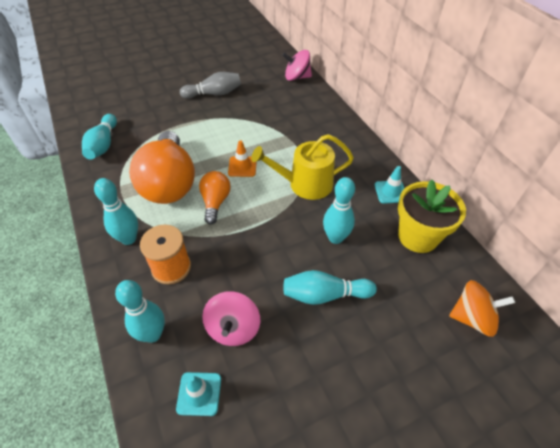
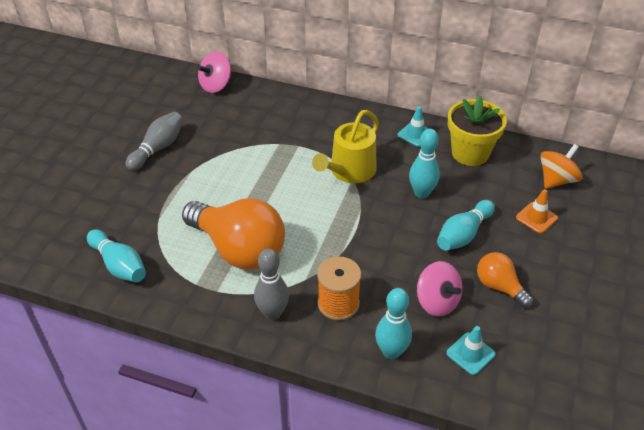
camera: 45 degrees left, 5 degrees down
turquoise bowling pin [94,178,138,245] -> grey bowling pin [254,248,289,320]
orange light bulb [199,171,230,224] -> orange light bulb moved to [477,252,533,308]
orange traffic cone [228,140,257,177] -> orange traffic cone moved to [516,189,558,234]

